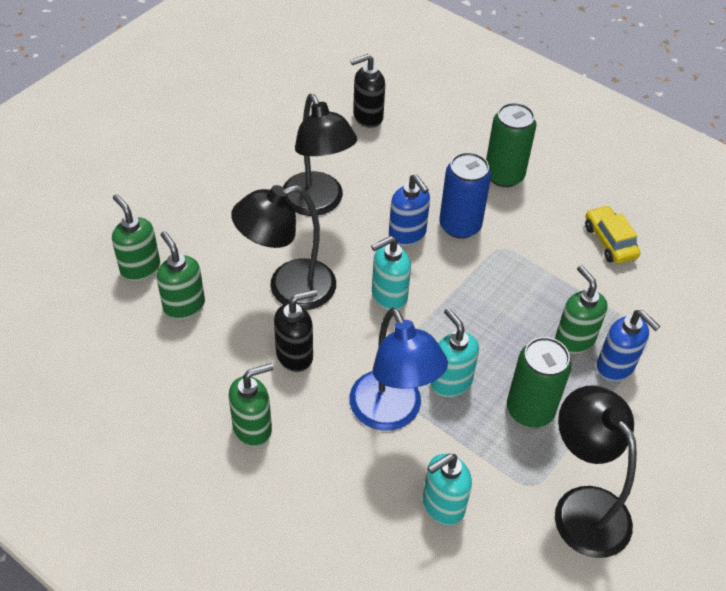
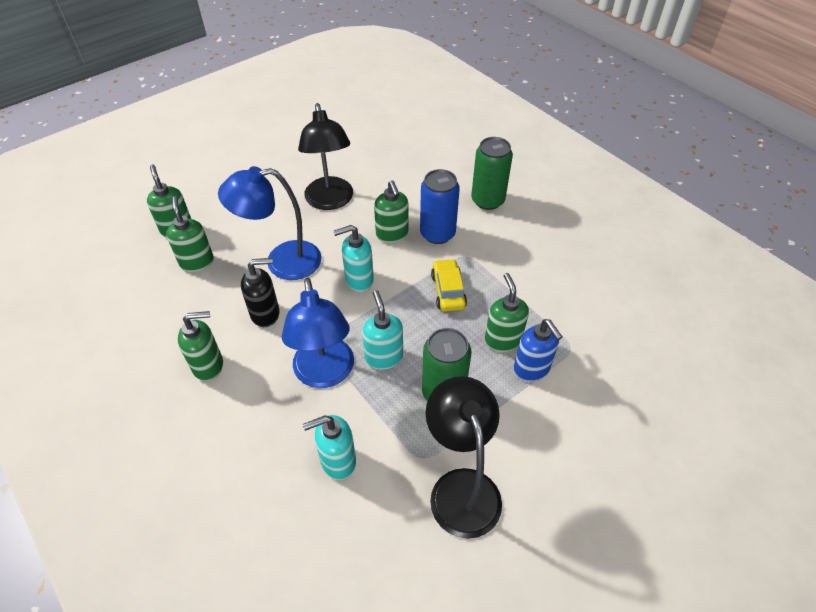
camera: 15 degrees right, 0 degrees up
black lamp [231,185,336,310] -> blue lamp [218,166,321,280]
black soap dispenser [350,54,385,128] -> none
blue soap dispenser [389,174,430,246] -> green soap dispenser [374,180,408,243]
yellow car [585,205,640,264] -> yellow car moved to [431,259,467,311]

